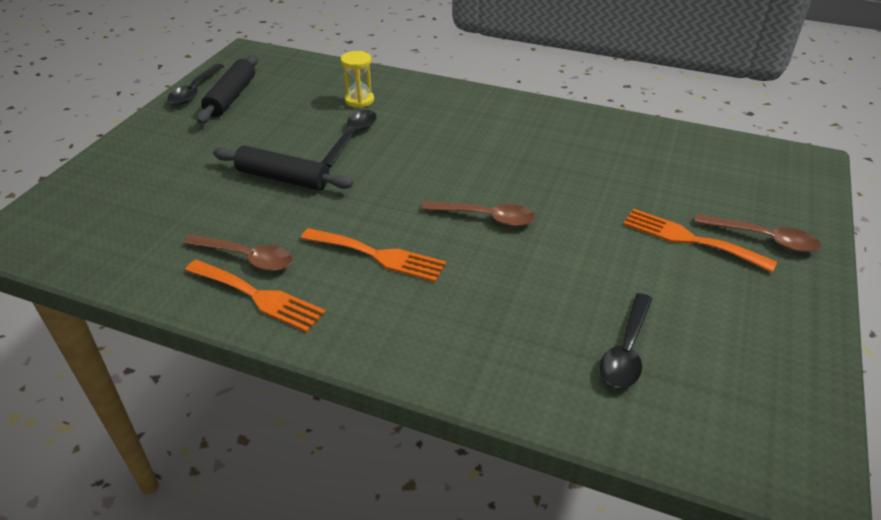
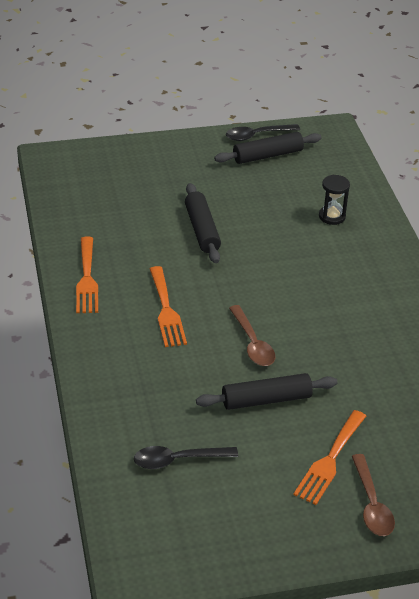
camera: 55 degrees right, 0 degrees up
brown spoon [184,234,293,271] -> none
black spoon [321,110,377,167] -> none
yellow hourglass [341,51,374,108] -> black hourglass [319,175,350,225]
orange fork [623,209,777,272] -> orange fork turned 150 degrees counterclockwise [293,410,366,505]
none -> black rolling pin [196,373,337,410]

